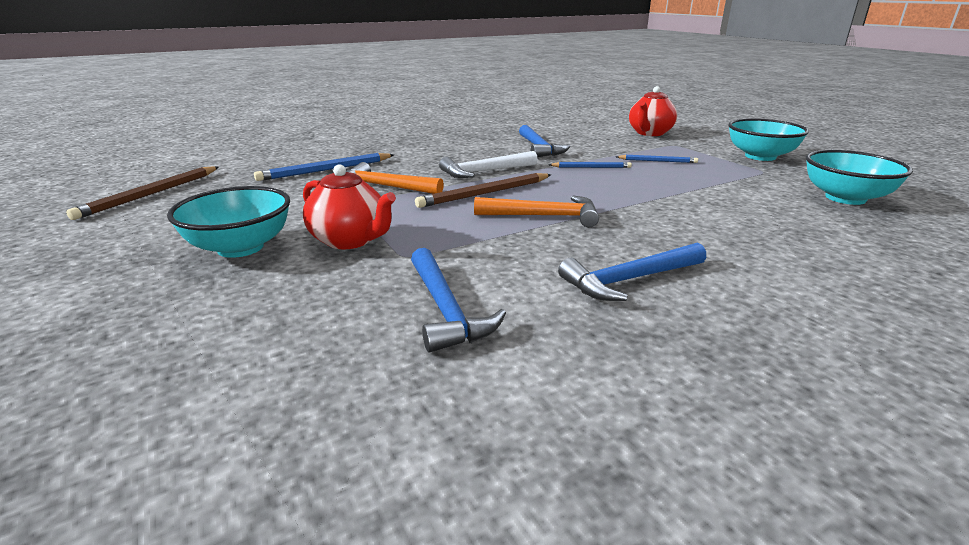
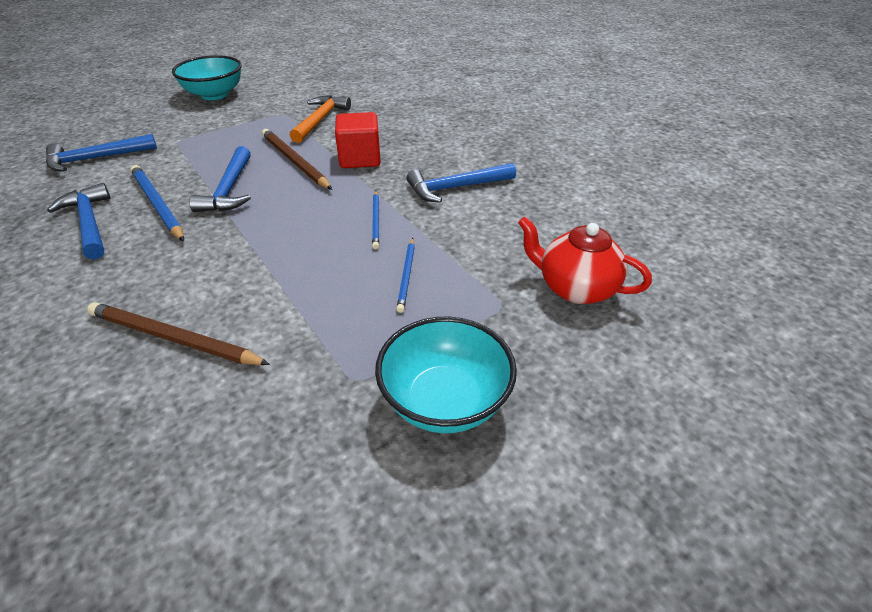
camera: 85 degrees right, 15 degrees up
brown pencil [66,166,219,220] -> brown pencil moved to [87,302,270,365]
blue pencil [254,153,394,181] -> blue pencil moved to [130,165,184,241]
red teapot [303,164,396,249] -> none
white hammer [439,151,538,178] -> red cube [335,112,381,168]
orange hammer [474,196,599,227] -> blue hammer [189,146,251,212]
turquoise bowl [806,150,913,205] -> none

